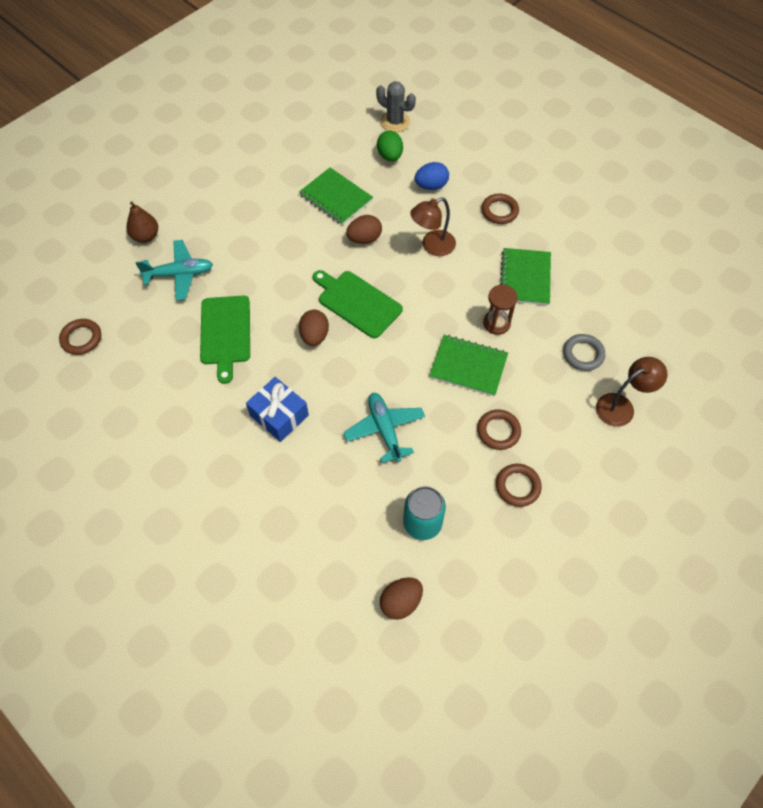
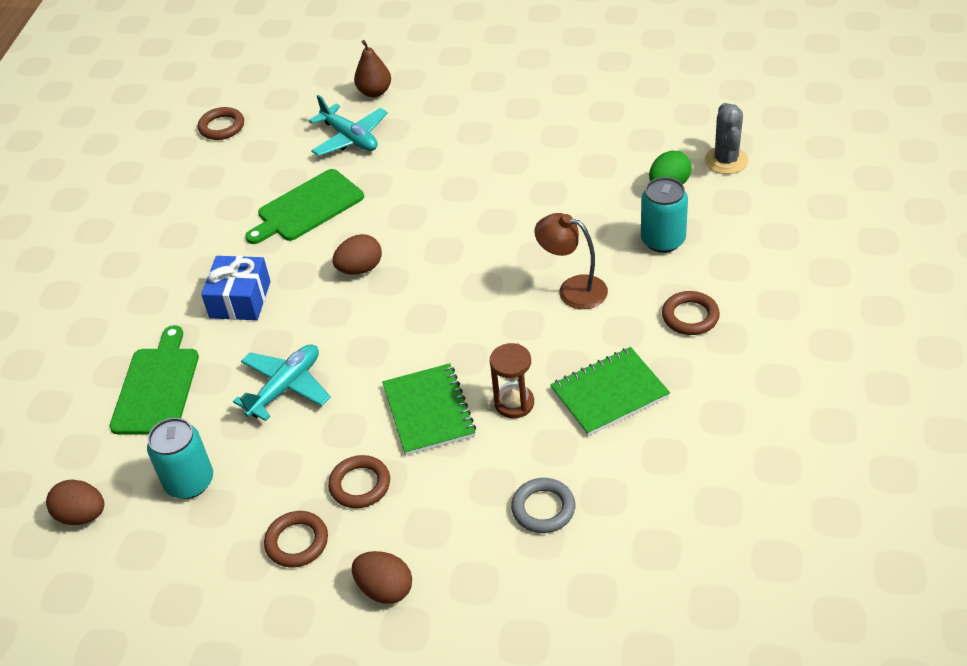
camera: 60 degrees right, 15 degrees down
green notebook [299,167,373,225] -> none
green cutting board [313,270,403,338] -> green cutting board moved to [110,325,199,435]
brown egg [346,215,382,244] -> brown egg moved to [352,551,412,604]
blue egg [415,162,449,190] -> turquoise can [641,177,688,253]
brown lamp [596,357,668,427] -> none

